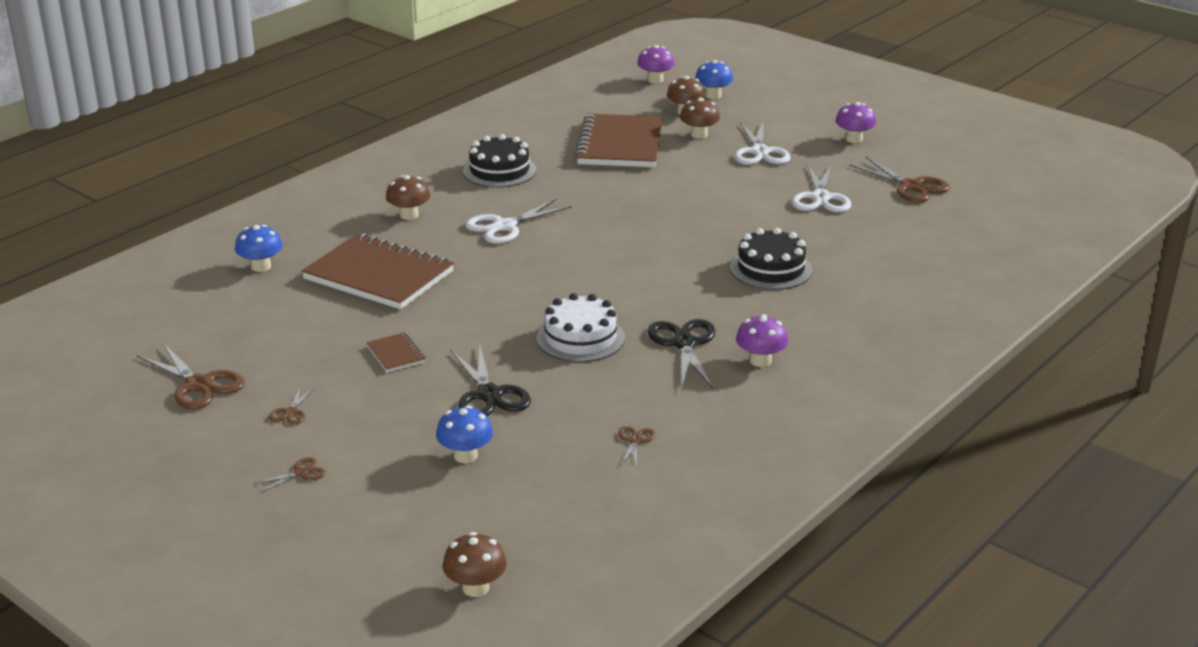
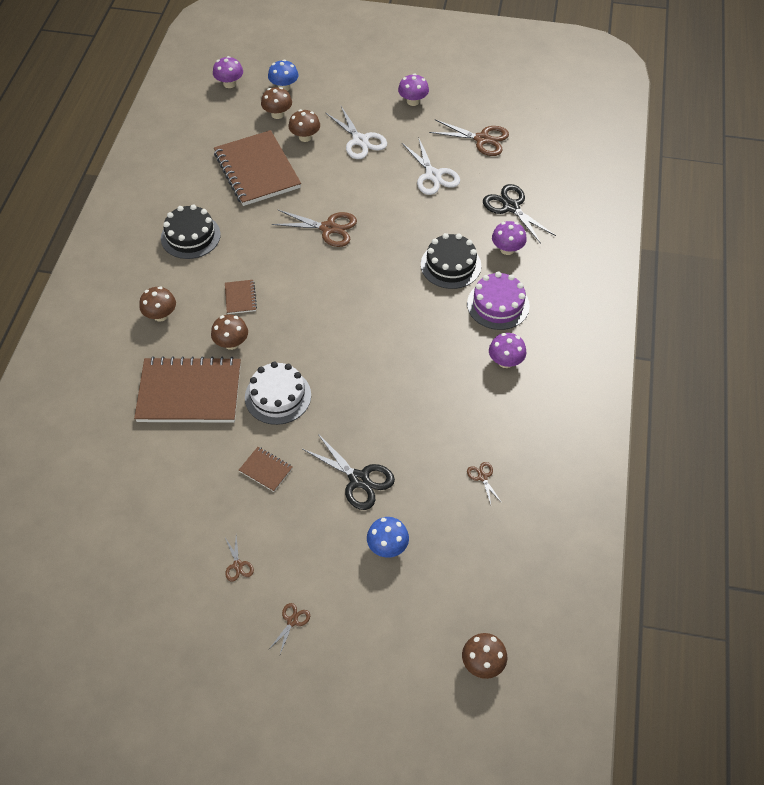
camera: 30 degrees left, 25 degrees up
brown scissors [137,343,245,410] -> brown scissors moved to [271,209,357,247]
blue mushroom [235,225,283,272] -> none
white scissors [465,199,572,244] -> brown notebook [225,280,257,314]
white cake [537,293,625,362] -> white cake moved to [245,362,311,425]
black scissors [648,319,716,389] -> black scissors moved to [483,184,556,244]
none -> brown mushroom [211,315,248,350]
none -> purple cake [467,271,530,330]
none -> purple mushroom [492,221,527,255]

